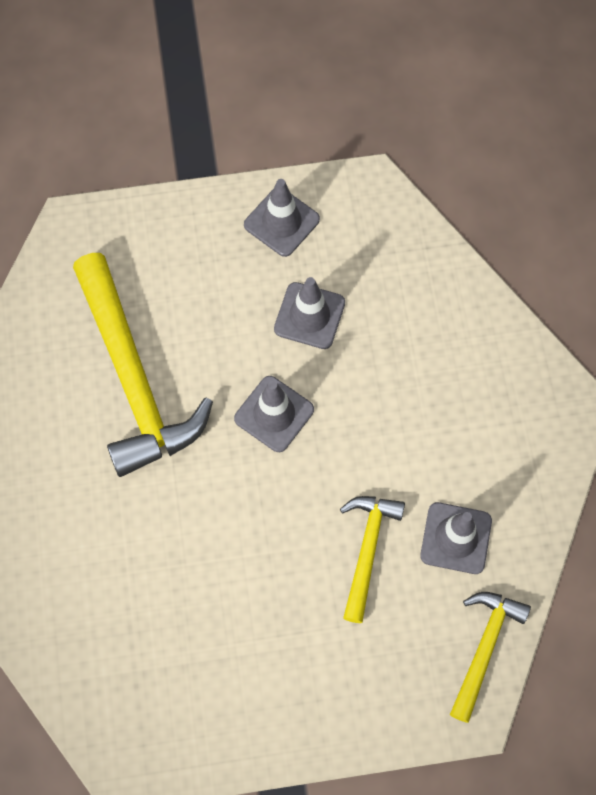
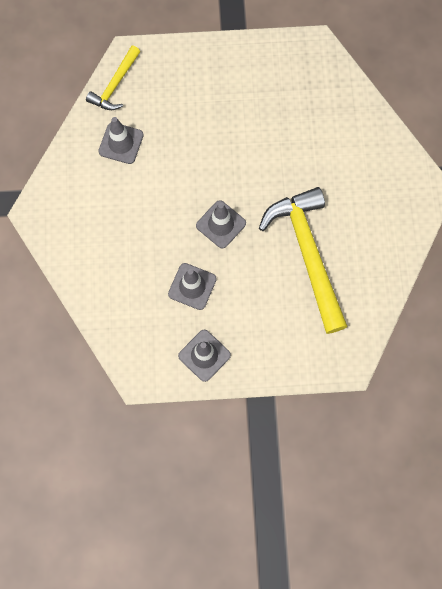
camera: 175 degrees left, 5 degrees up
yellow hammer [340,496,405,623] -> none

